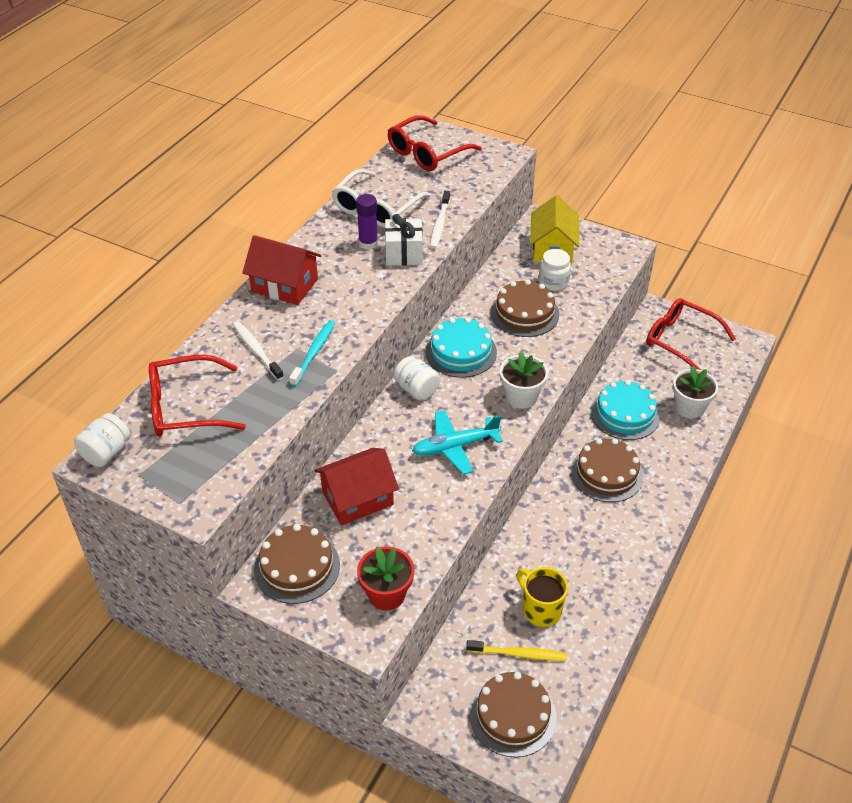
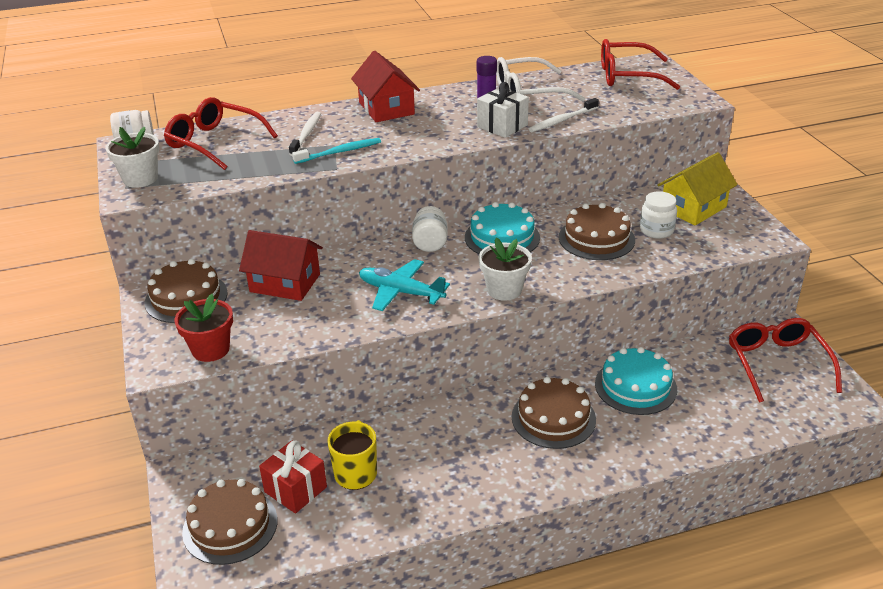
camera: 45 degrees right, 10 degrees down
yellow toothbrush [466,640,567,661] -> red gift [259,440,327,514]
white flower pot [673,366,718,419] -> white flower pot moved to [106,126,160,188]

